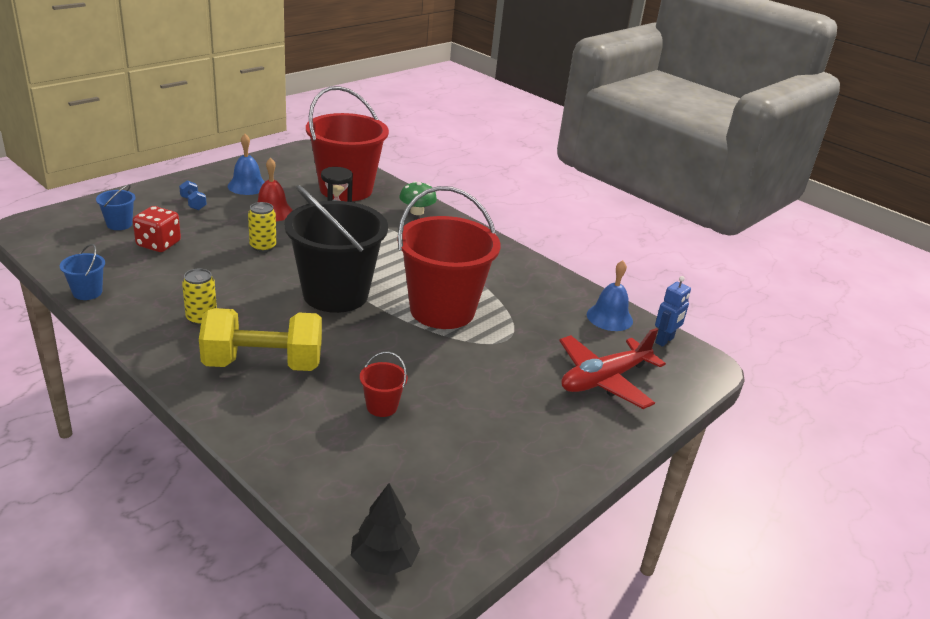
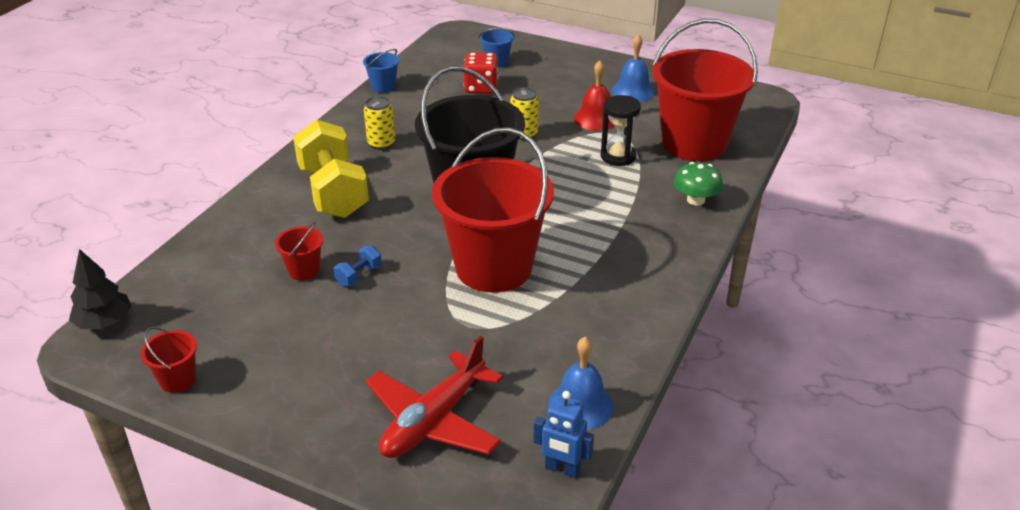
camera: 75 degrees right, 5 degrees up
blue dumbbell [179,180,207,210] -> blue dumbbell moved to [334,245,382,287]
red plane [559,328,666,409] -> red plane turned 90 degrees counterclockwise [366,336,503,458]
none -> red bucket [141,327,197,393]

